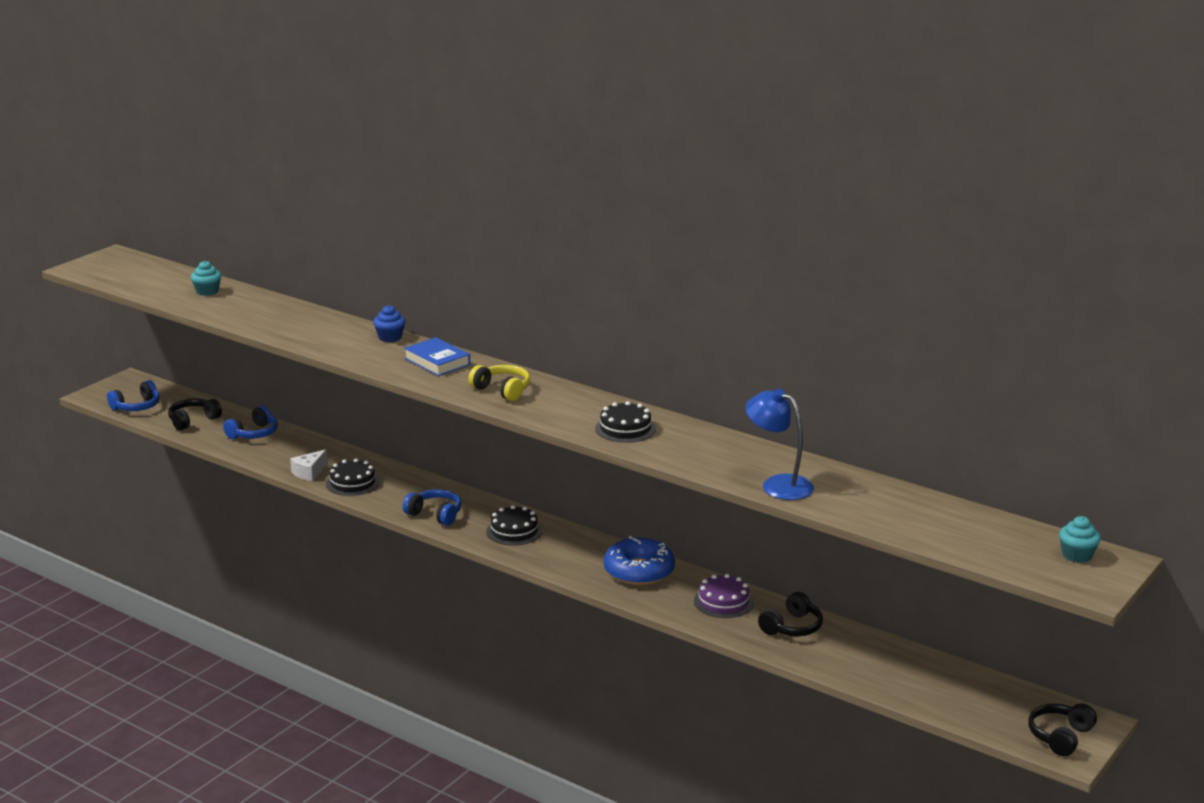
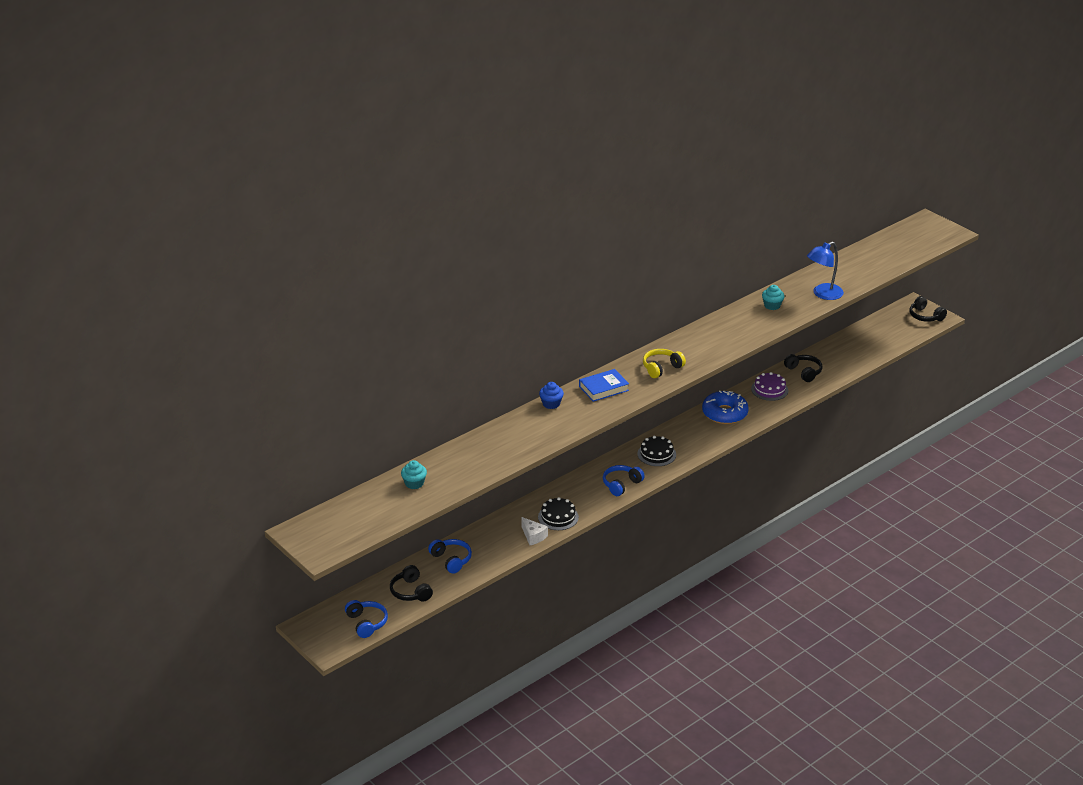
camera: 75 degrees left, 10 degrees up
black cake [595,401,656,443] -> none
turquoise cupcake [1059,516,1101,563] -> turquoise cupcake moved to [762,285,785,310]

